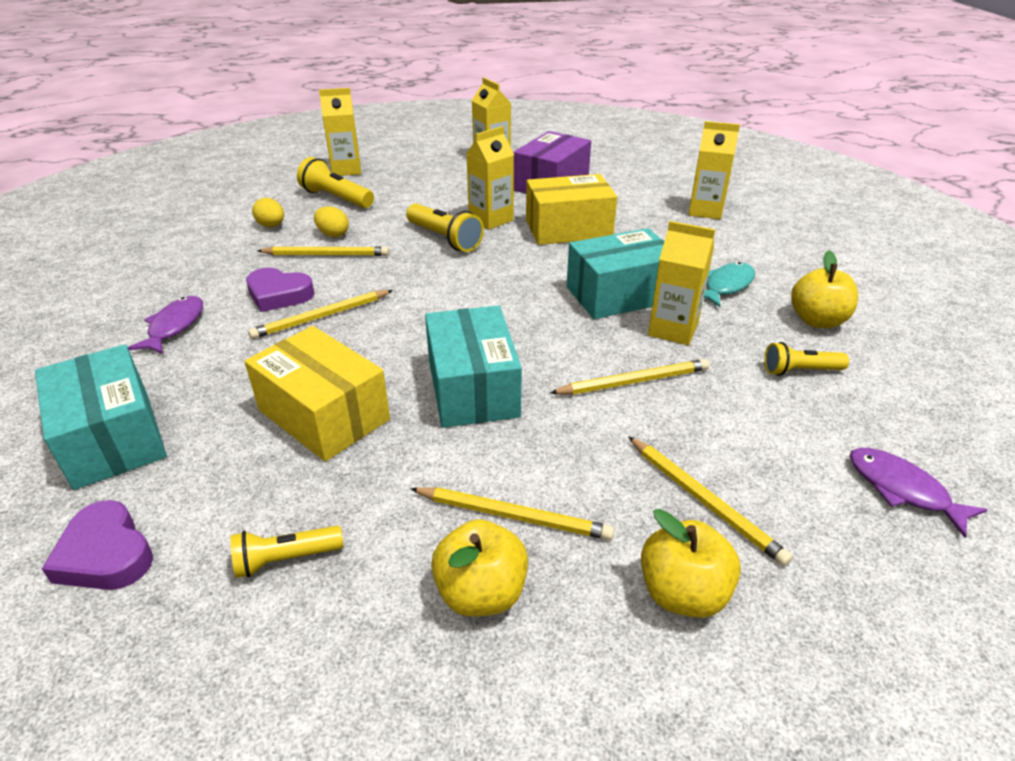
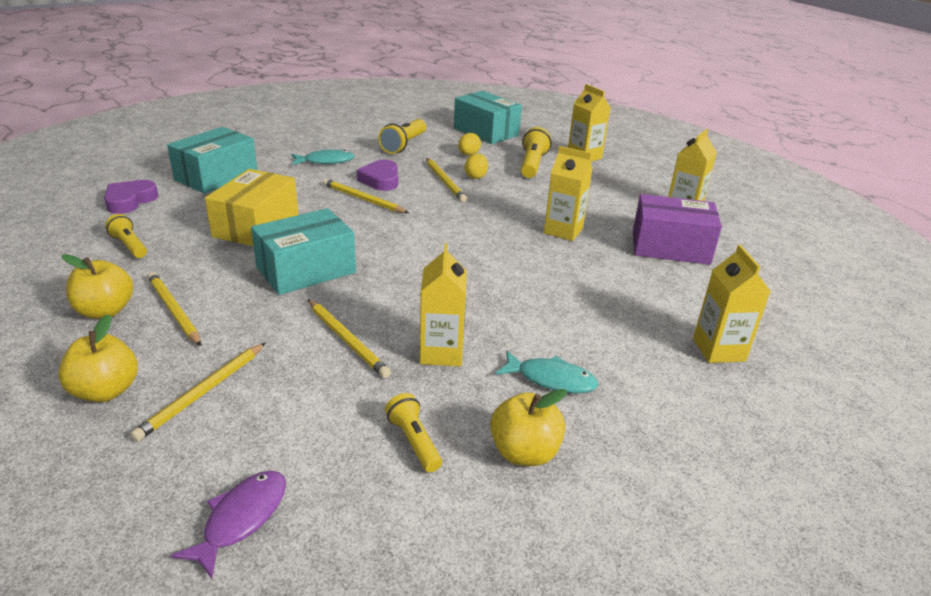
camera: 65 degrees right, 5 degrees down
purple fish [128,296,203,354] -> turquoise fish [292,150,355,165]
yellow flashlight [406,203,484,252] -> yellow flashlight moved to [378,119,426,154]
yellow pencil [410,487,614,540] -> yellow pencil turned 150 degrees clockwise [147,272,201,346]
yellow box [526,174,617,245] -> none
turquoise box [567,228,664,319] -> turquoise box moved to [454,91,522,144]

